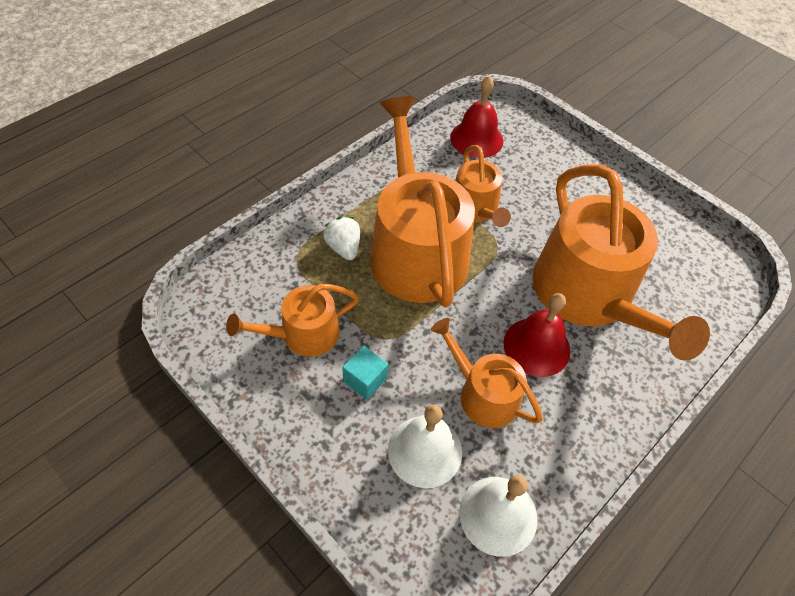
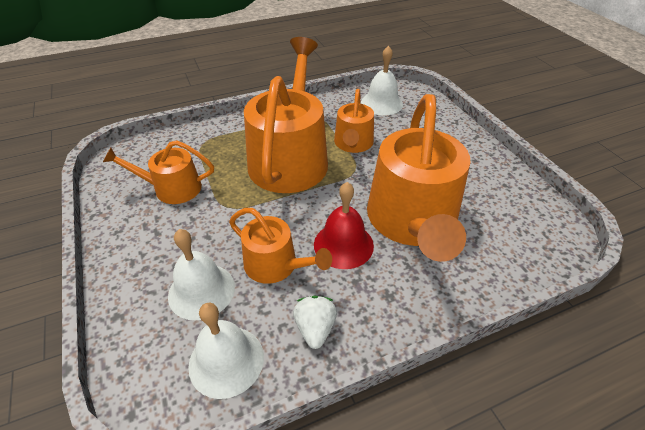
camera: 25 degrees right, 10 degrees down
white strawberry [323,217,360,260] -> white strawberry moved to [293,296,337,349]
turquoise cube [342,346,388,400] -> none
orange watering can [431,318,543,428] -> orange watering can turned 150 degrees clockwise [229,208,332,284]
red bell [450,76,503,158] -> white bell [361,46,403,116]

